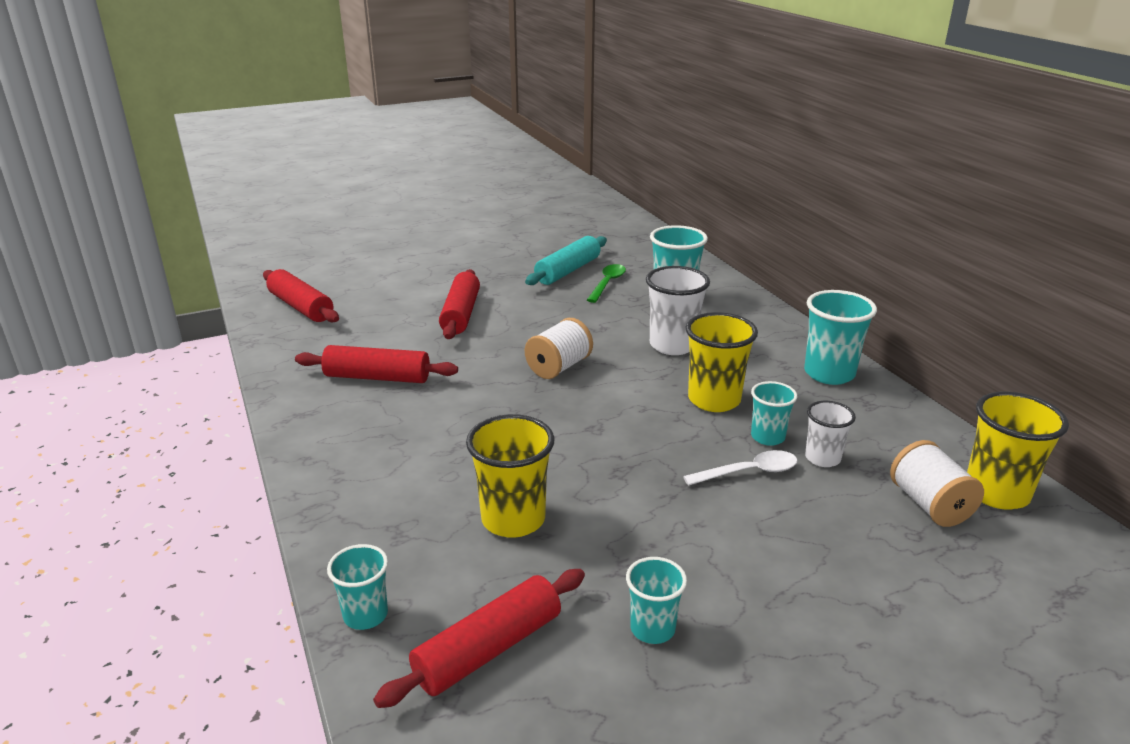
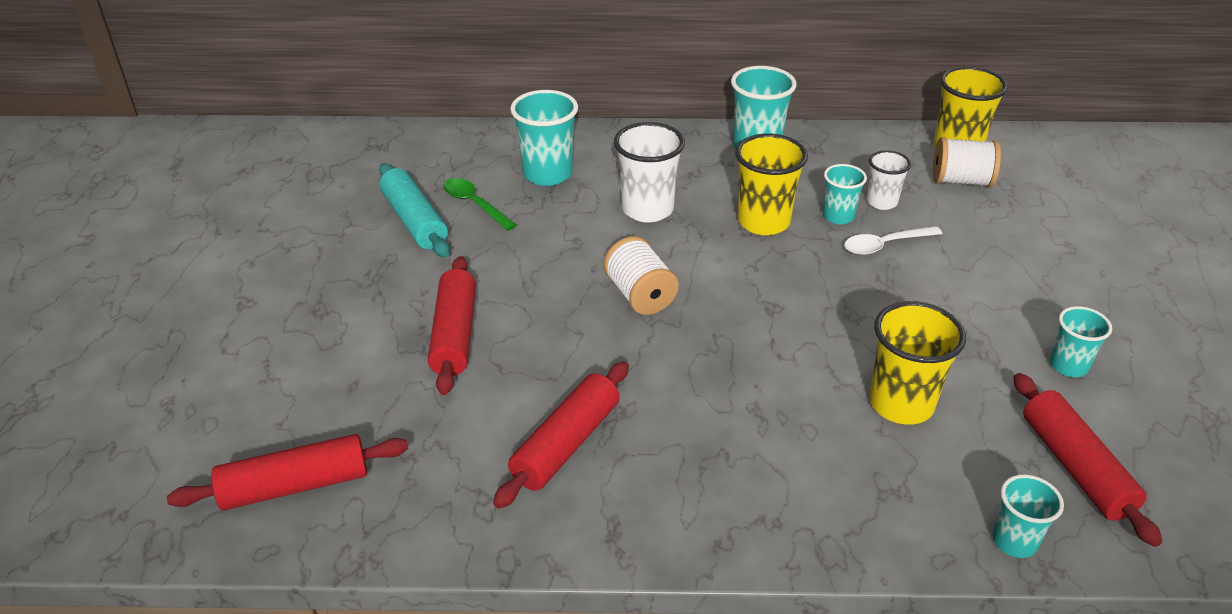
camera: 65 degrees left, 10 degrees up
red rolling pin [439,269,480,339] -> red rolling pin turned 60 degrees clockwise [428,256,476,395]
white spoon [683,450,797,486] -> white spoon turned 120 degrees counterclockwise [844,226,943,255]

